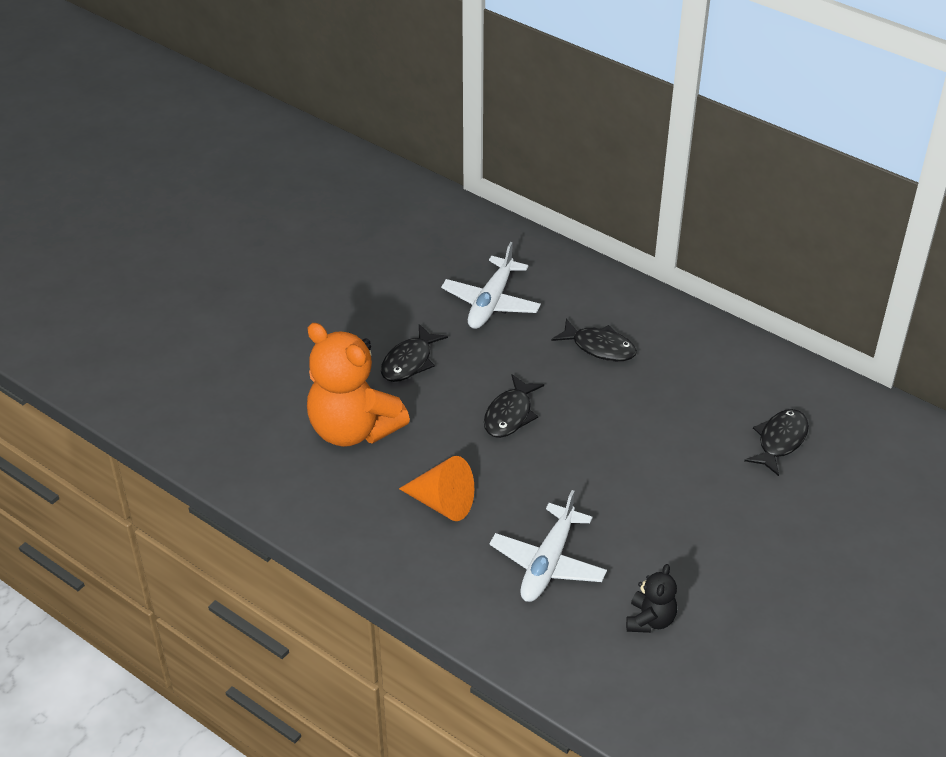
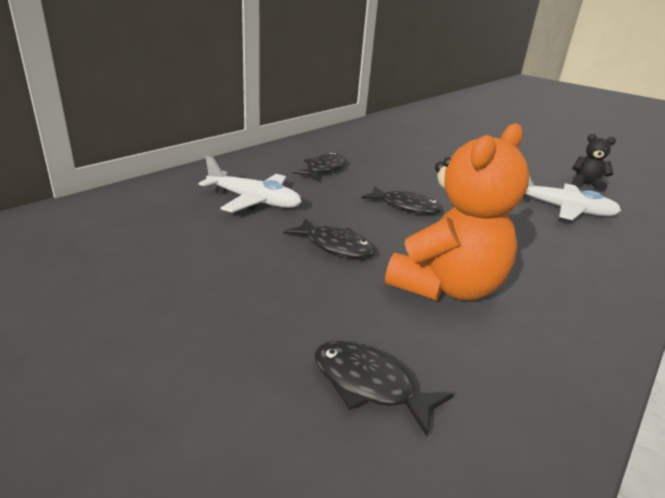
camera: 90 degrees left, 15 degrees down
orange cone [399,456,474,521] -> none
black fish [744,409,809,476] -> black fish moved to [315,341,453,436]

